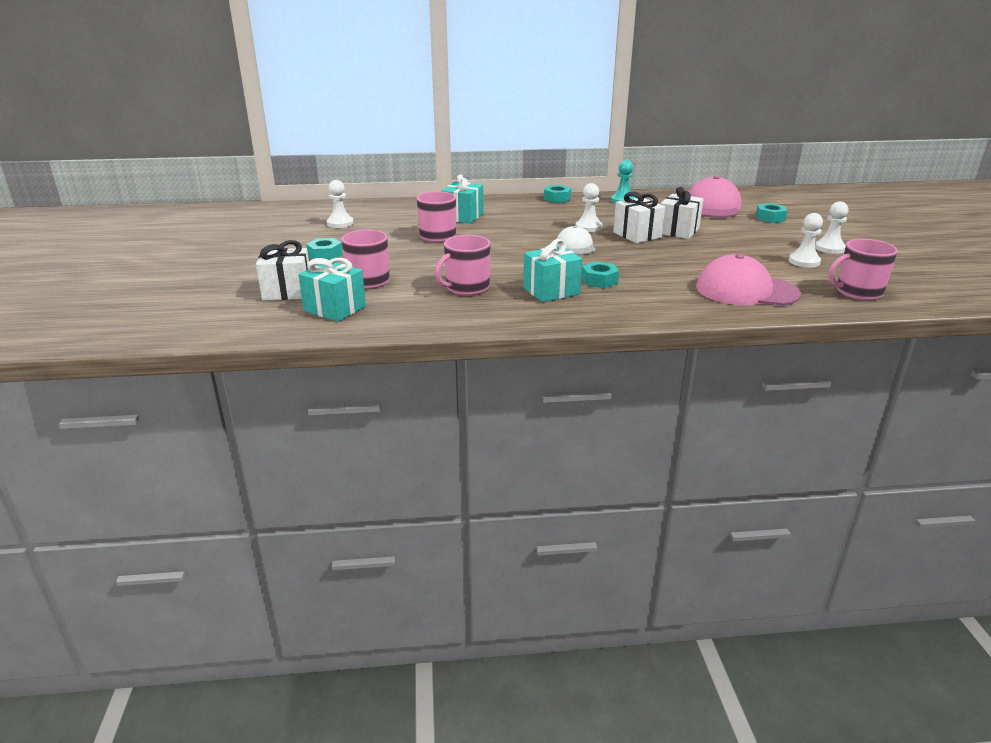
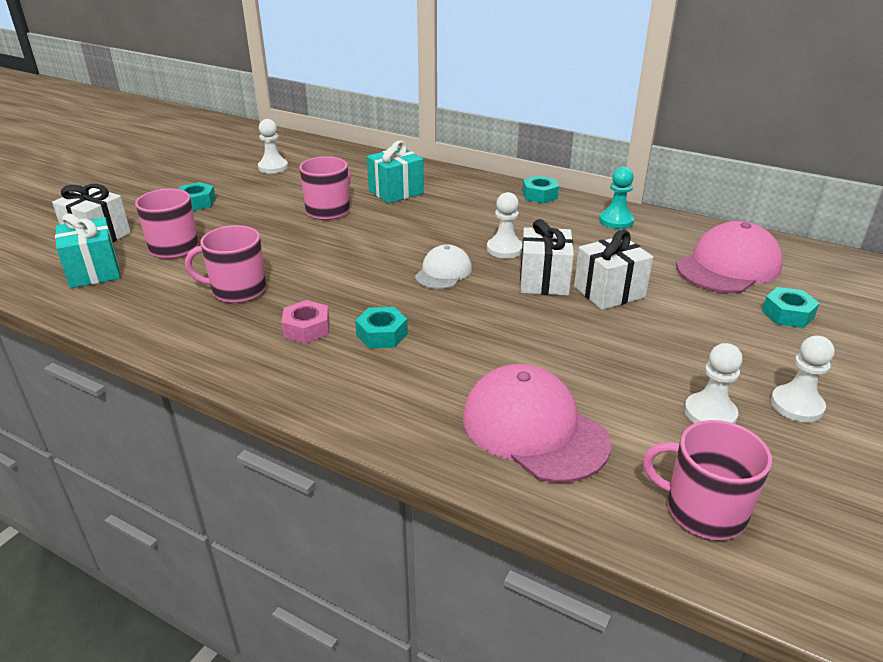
camera: 35 degrees right, 5 degrees up
turquoise gift [523,239,582,302] -> pink nut [282,300,329,344]

